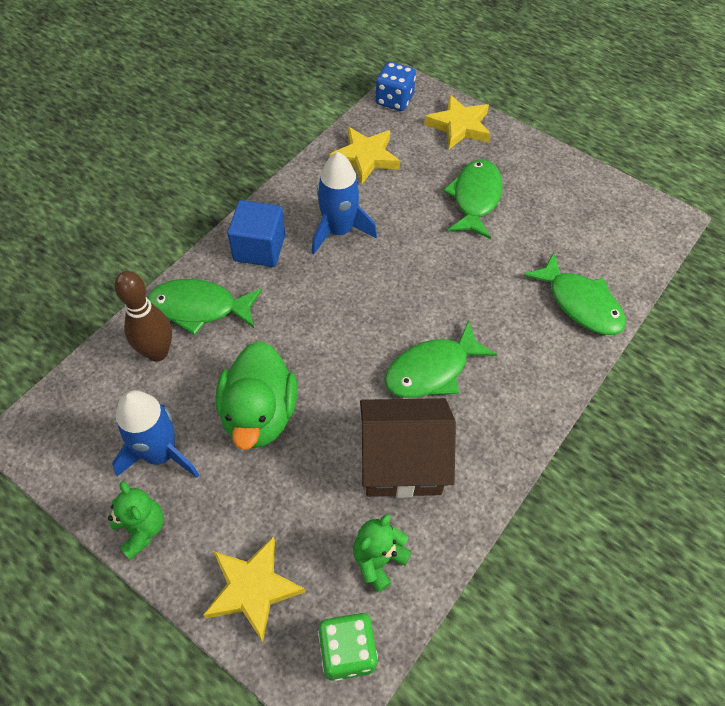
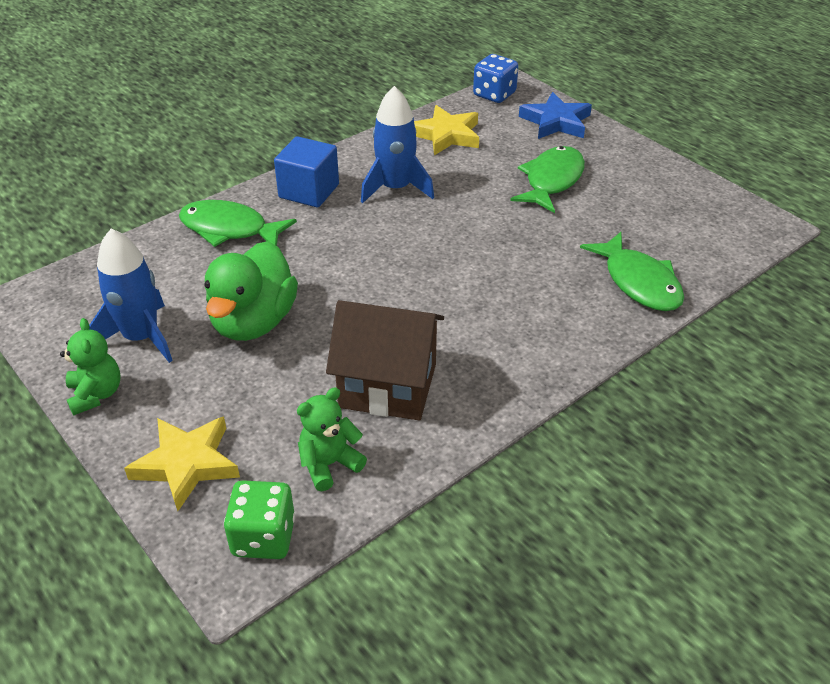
camera: 15 degrees right, 15 degrees down
brown bowling pin [114,271,172,362] -> none
green fish [384,321,497,398] -> none
yellow star [424,94,491,149] -> blue star [519,92,592,139]

